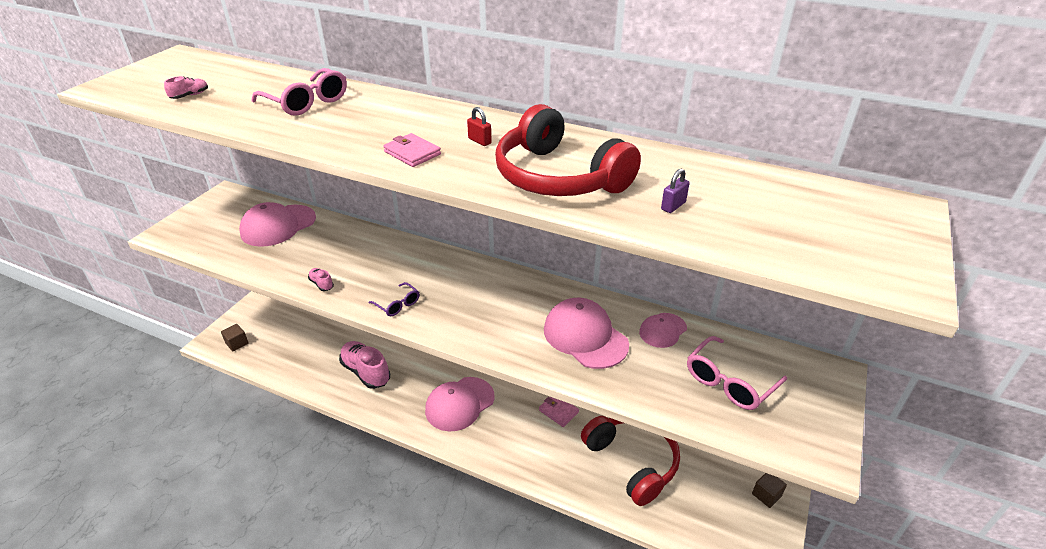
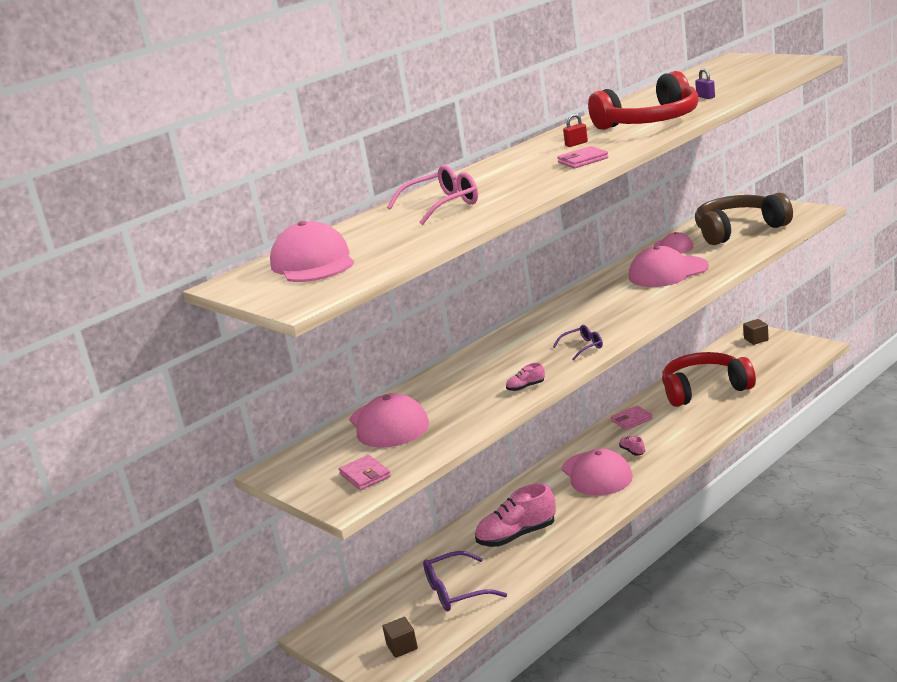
camera: 65 degrees left, 15 degrees down
pink shoe [164,76,208,99] -> pink shoe moved to [619,436,645,456]
pink glasses [687,336,787,410] -> brown headphones [695,193,793,245]
none -> pink cap [270,221,354,282]
none -> pink wallet [339,455,391,490]
none -> purple glasses [423,551,507,612]

